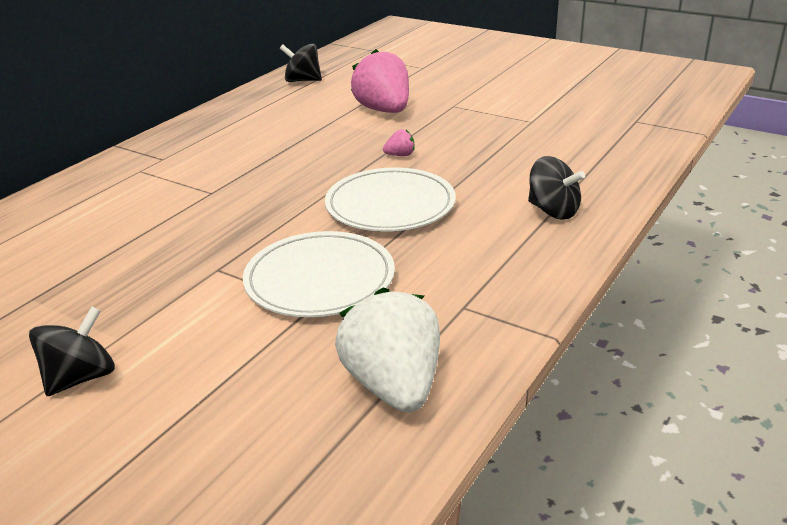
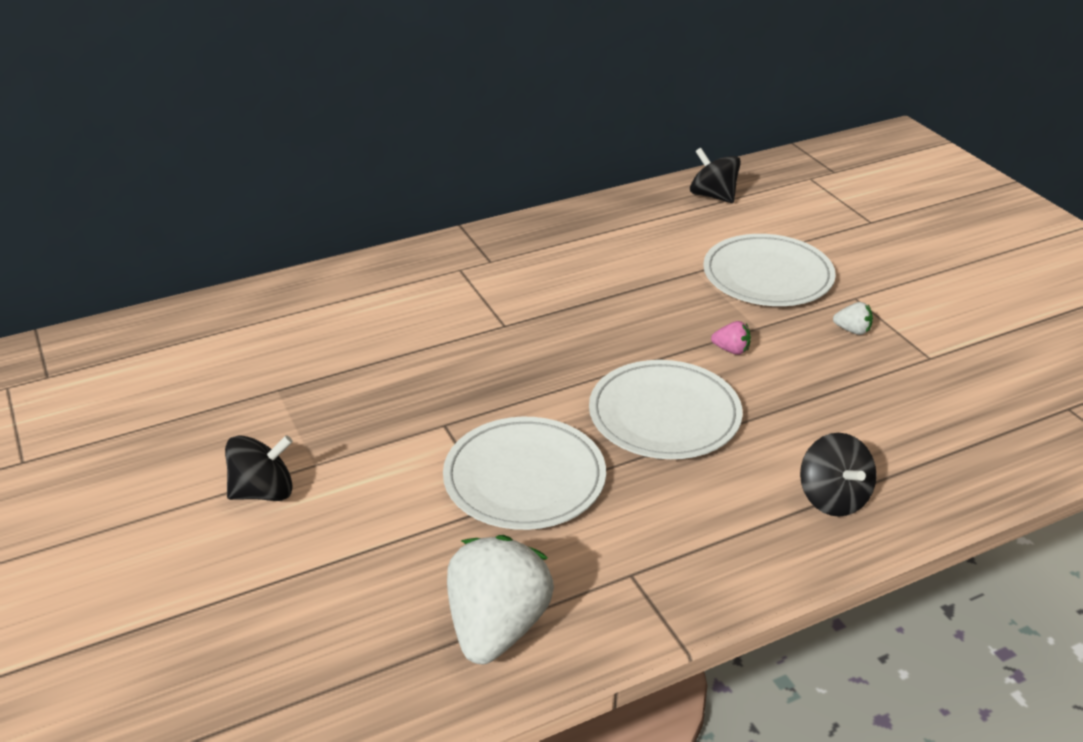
camera: 30 degrees right, 5 degrees up
pink strawberry [351,49,409,113] -> white plate [703,234,836,306]
none -> white strawberry [833,302,873,335]

